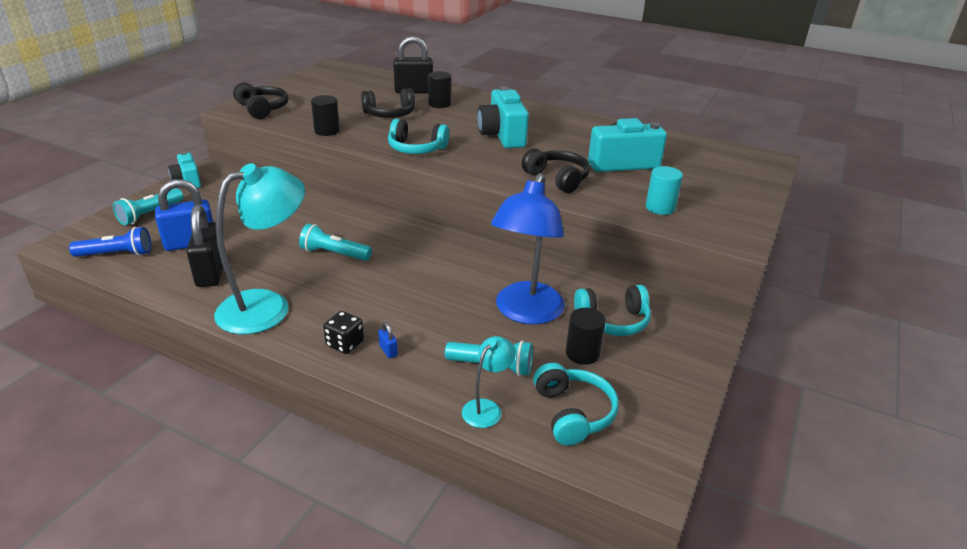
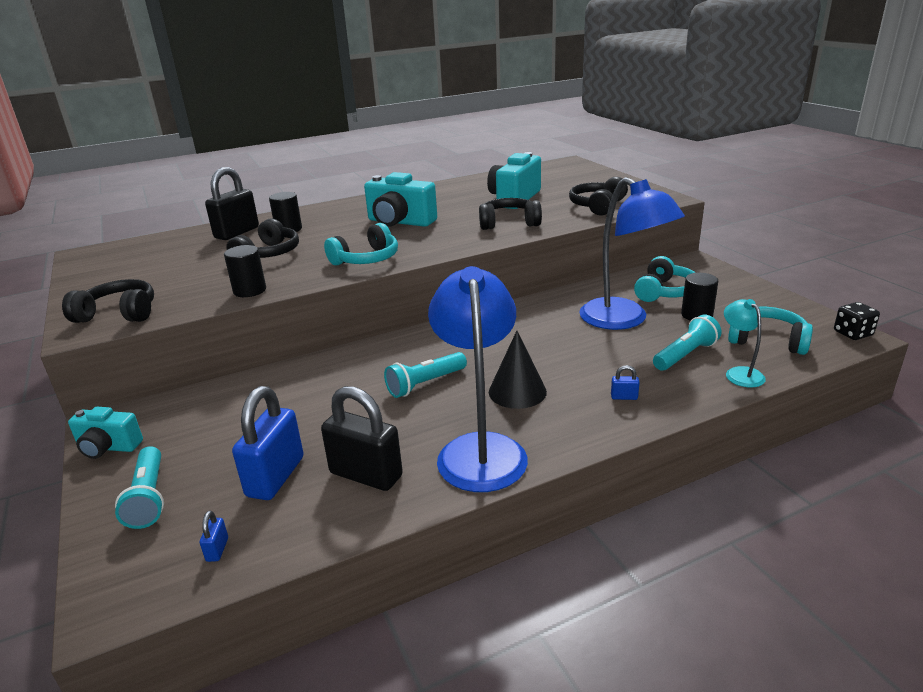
camera: 50 degrees left, 5 degrees down
blue flashlight [69,227,151,257] -> blue padlock [200,511,228,562]
turquoise lamp [214,163,305,334] -> blue lamp [428,266,528,492]
black dice [323,311,364,354] -> black dice moved to [834,302,880,340]
turquoise cylinder [646,166,683,215] -> black headphones [569,177,628,215]
none -> black cone [489,331,547,409]

